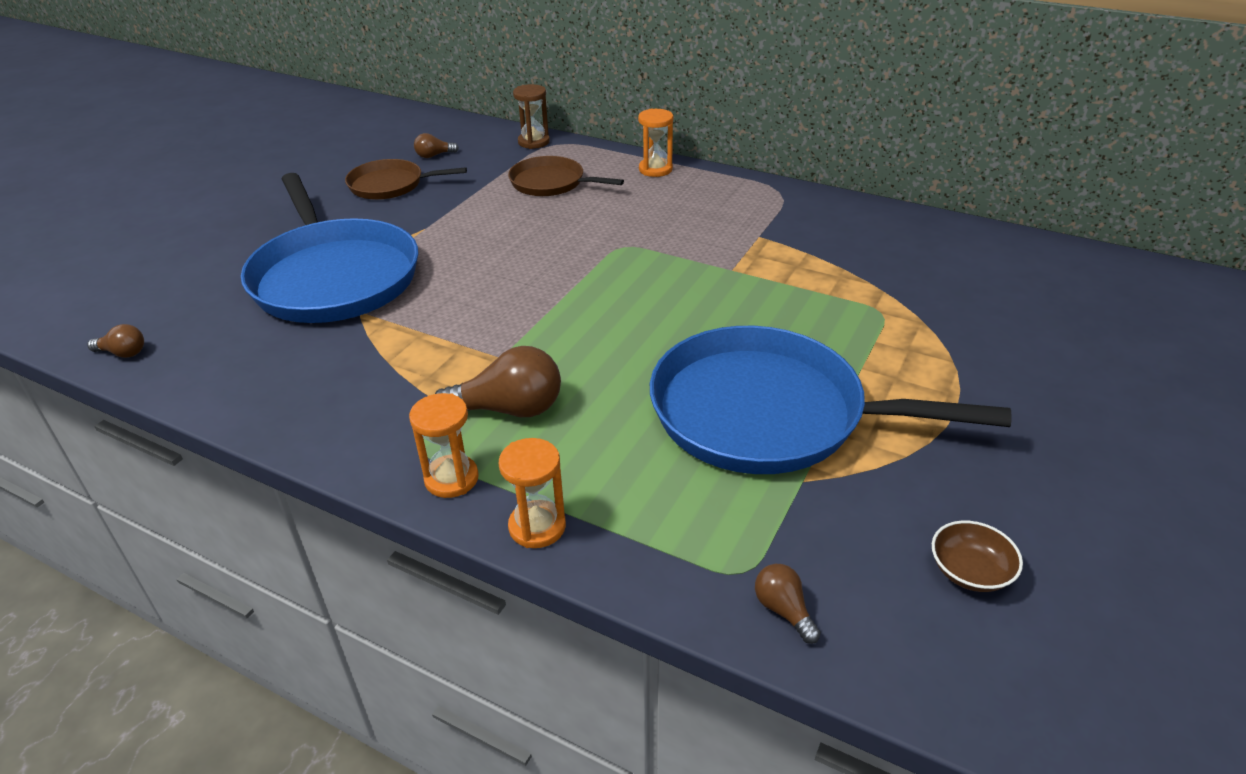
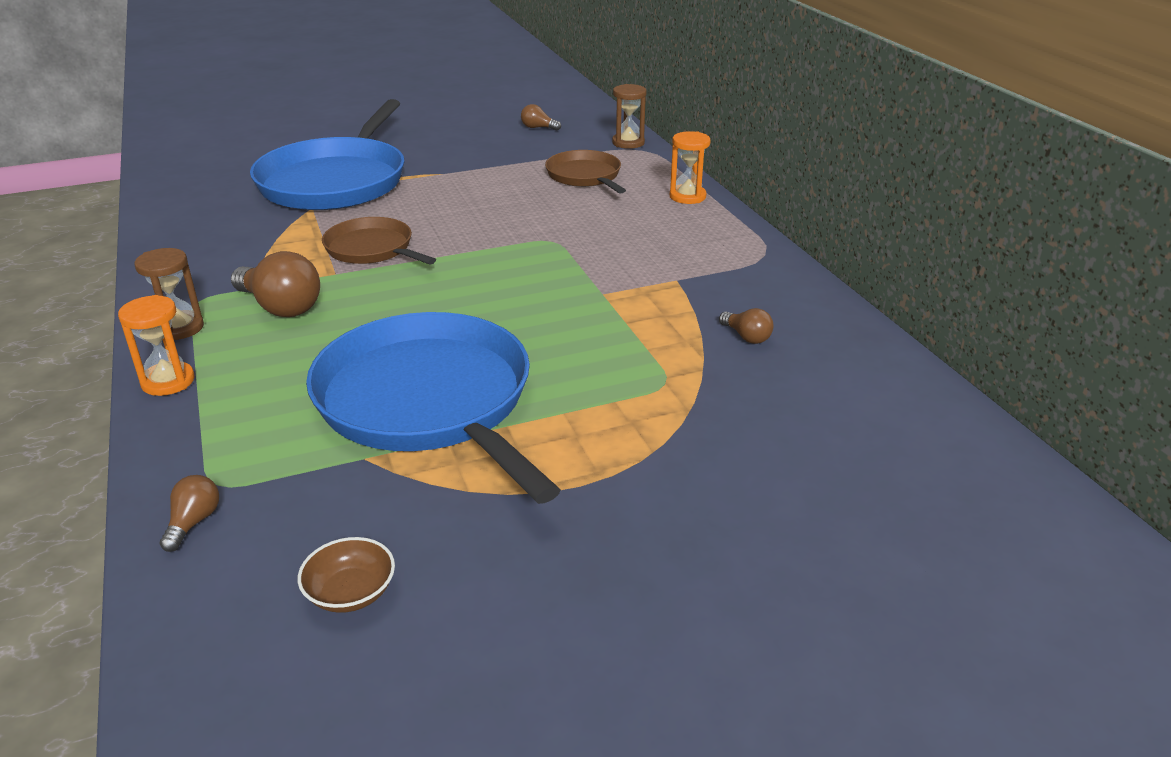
camera: 40 degrees right, 5 degrees down
brown light bulb [87,324,144,358] -> brown light bulb moved to [719,308,773,344]
brown pan [345,159,467,200] -> brown pan moved to [322,217,436,264]
orange hourglass [409,393,479,498] -> brown hourglass [134,248,204,340]

